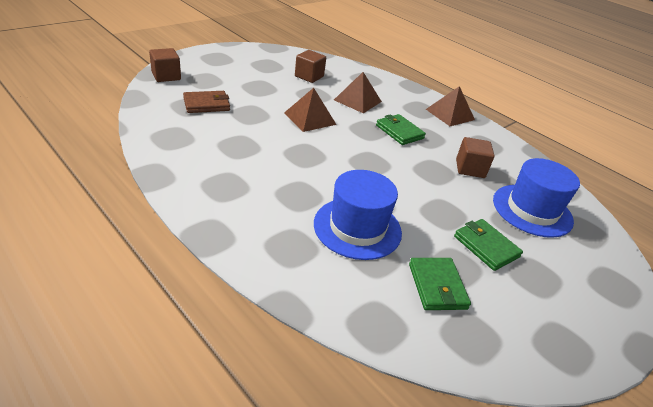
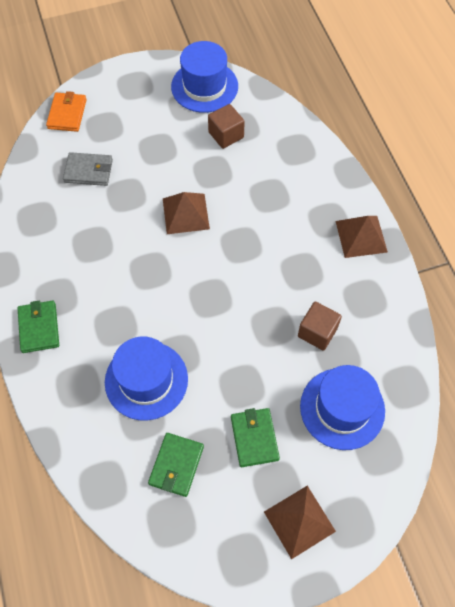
camera: 30 degrees right, 25 degrees up
brown cube [149,48,181,82] -> orange wallet [46,91,87,132]
brown wallet [183,91,230,113] -> grey wallet [63,152,113,186]
brown pyramid [334,72,382,113] -> brown pyramid moved to [264,486,336,559]
green wallet [376,114,426,145] -> green wallet moved to [18,300,59,353]
none -> blue hat [171,41,238,113]

